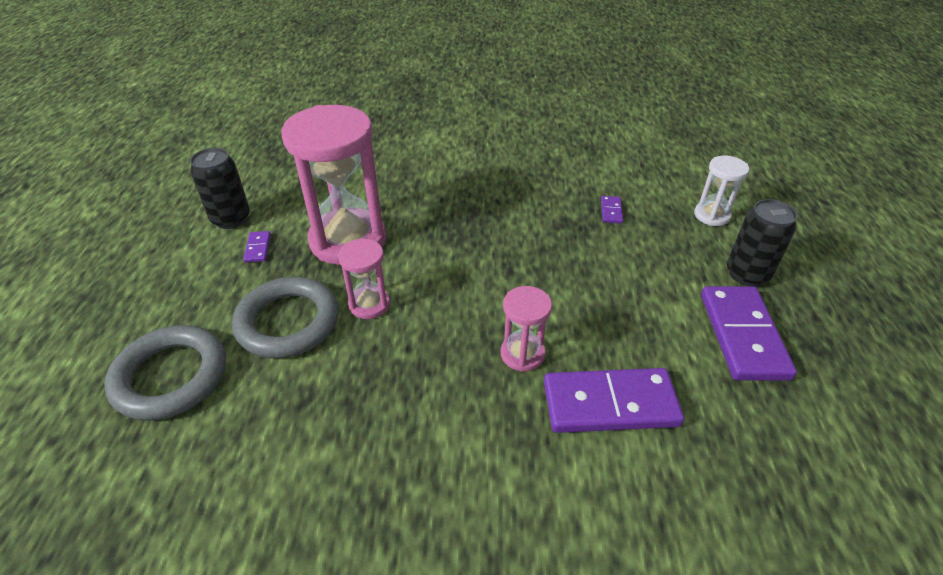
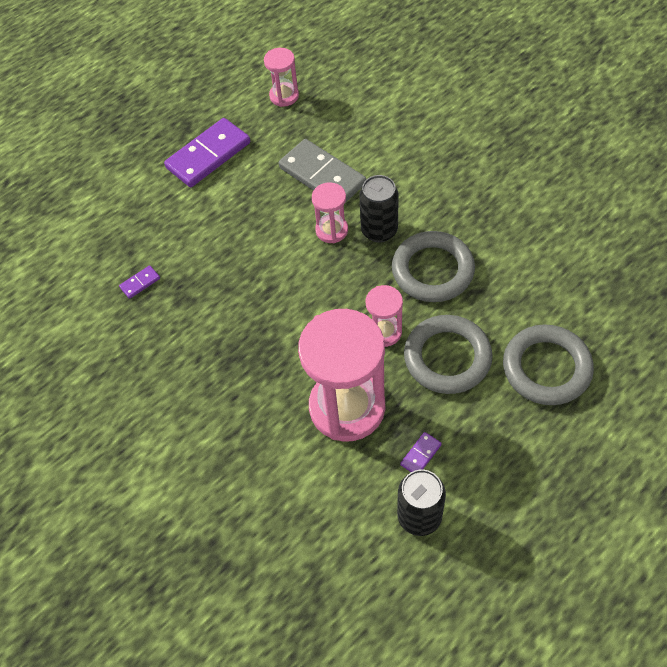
camera: 130 degrees left, 15 degrees up
purple domino [544,368,684,433] -> grey domino [279,139,366,203]
white hourglass [694,156,749,226] -> none
black can [727,199,797,287] -> black can moved to [359,175,399,242]
none -> pink hourglass [264,48,299,107]
none -> grey ring [392,231,475,302]

